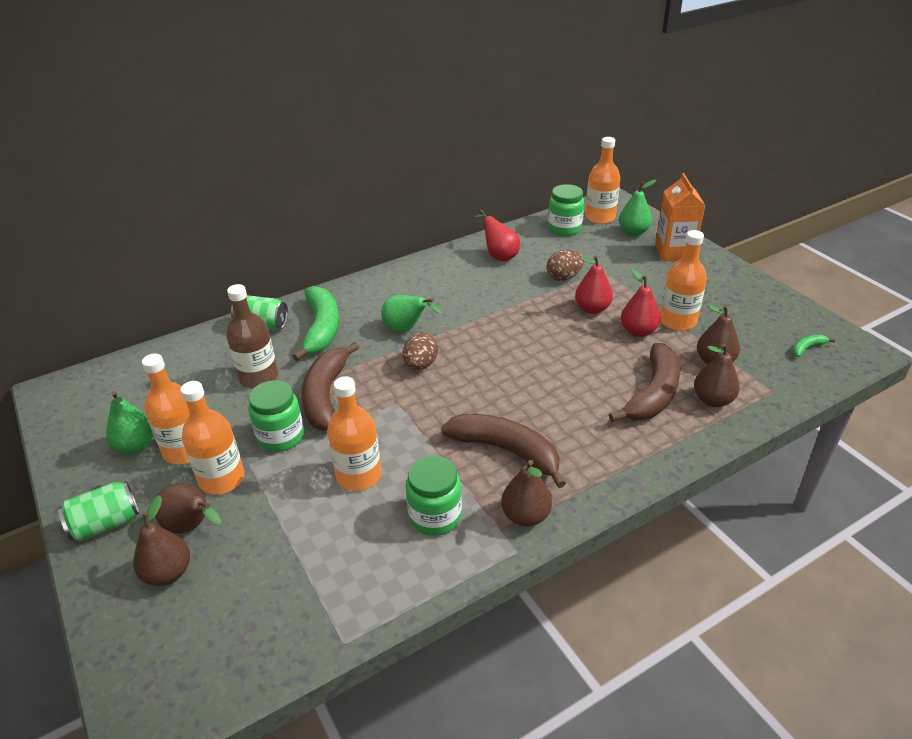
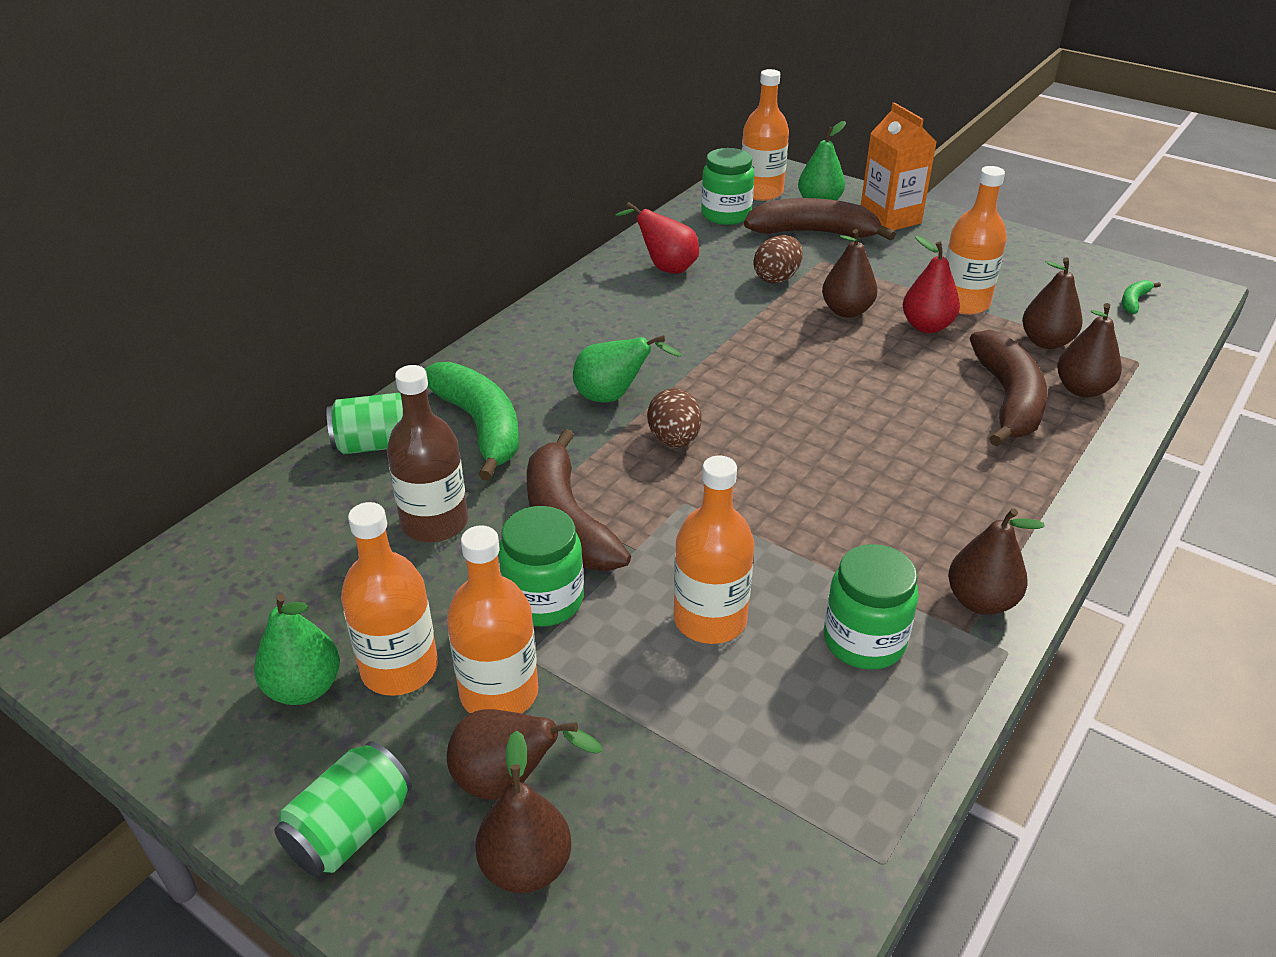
camera: 25 degrees left, 0 degrees up
brown banana [441,414,566,488] -> brown banana moved to [744,198,896,241]
red pear [575,256,613,314] -> brown pear [822,229,878,318]

